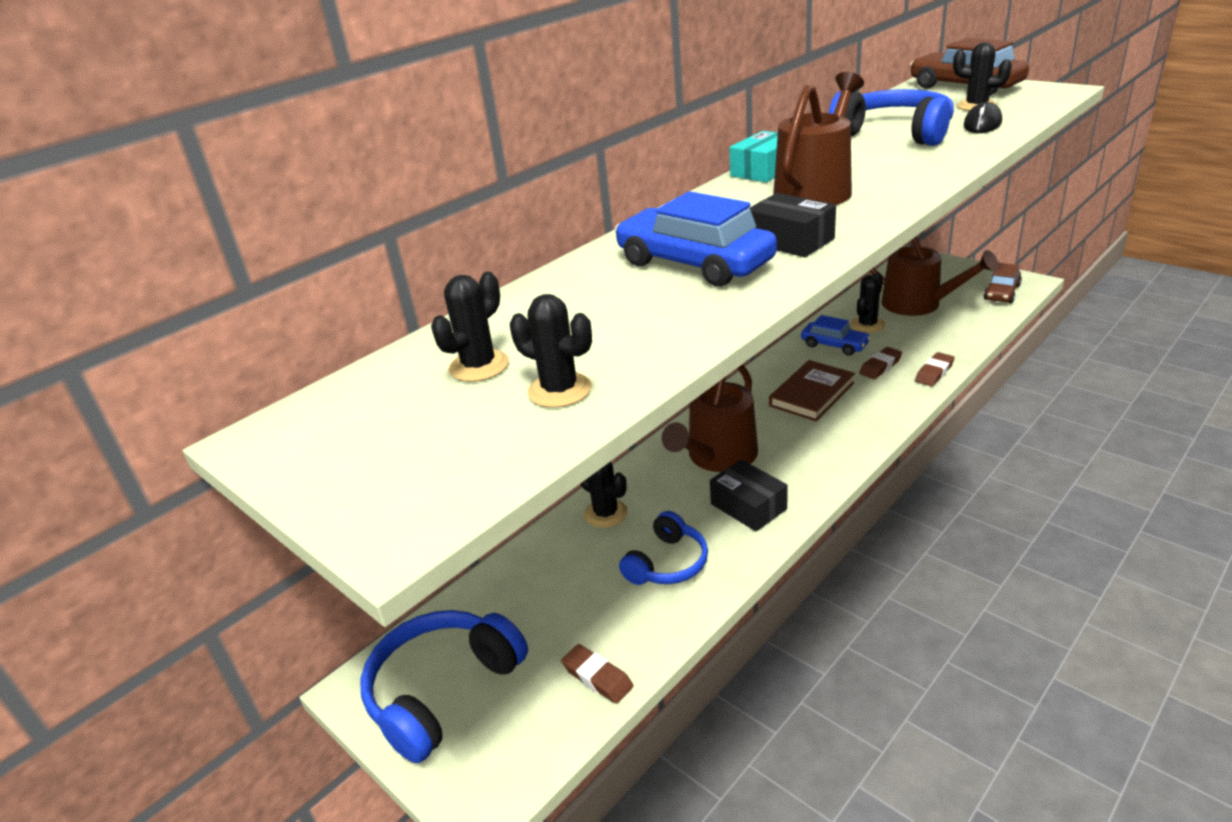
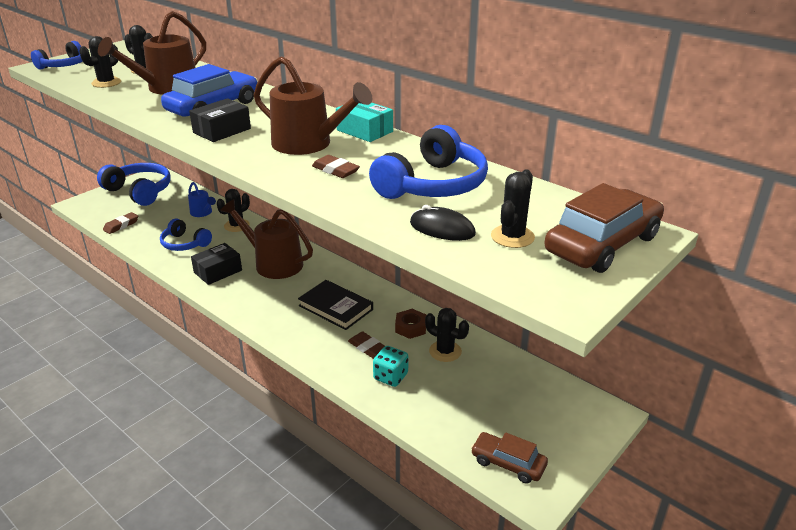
camera: 85 degrees right, 0 degrees up
brown book [769,360,855,421] -> black book [298,280,373,330]
blue car [801,315,871,356] -> brown nut [395,309,427,339]
brown watering can [870,236,999,316] -> brown watering can moved to [98,11,206,95]
brown eraser [915,352,955,386] -> brown eraser moved to [312,155,360,178]
none -> blue headphones [31,41,83,69]
none -> blue watering can [188,182,216,217]
none -> turquoise dice [373,346,408,387]

